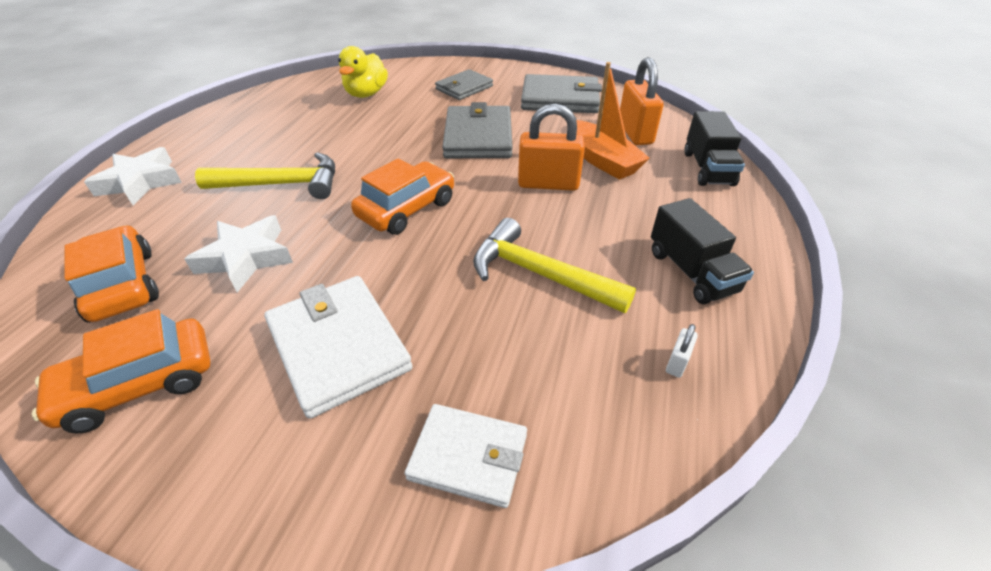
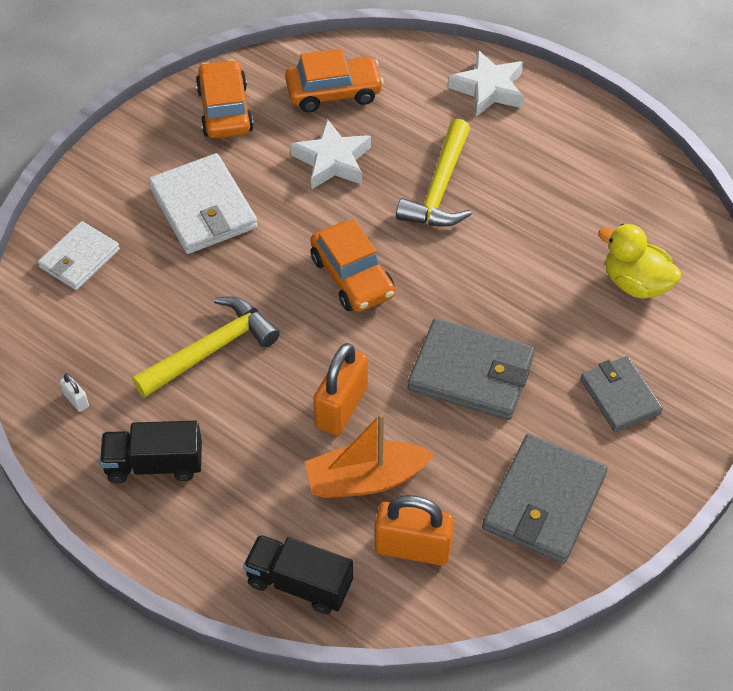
camera: 110 degrees right, 10 degrees up
white wallet [265,276,413,419] -> white wallet turned 75 degrees clockwise [148,153,258,254]

